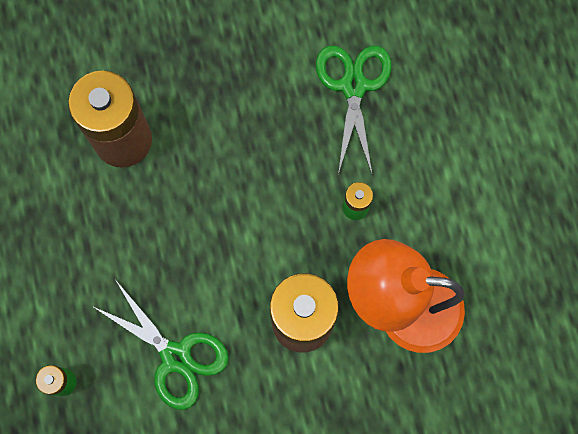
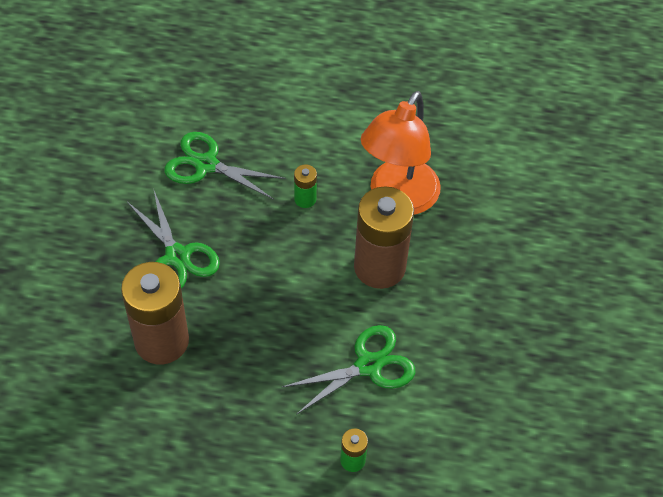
camera: 70 degrees left, 20 degrees down
none -> green scissors [127,188,220,289]

